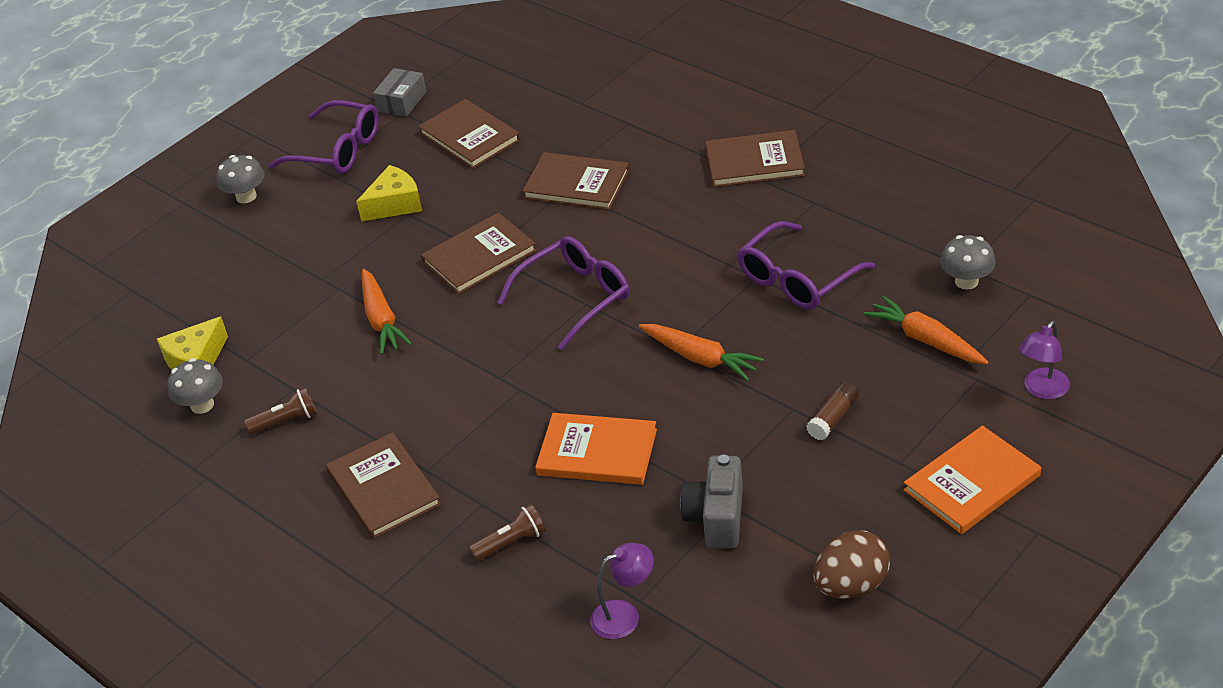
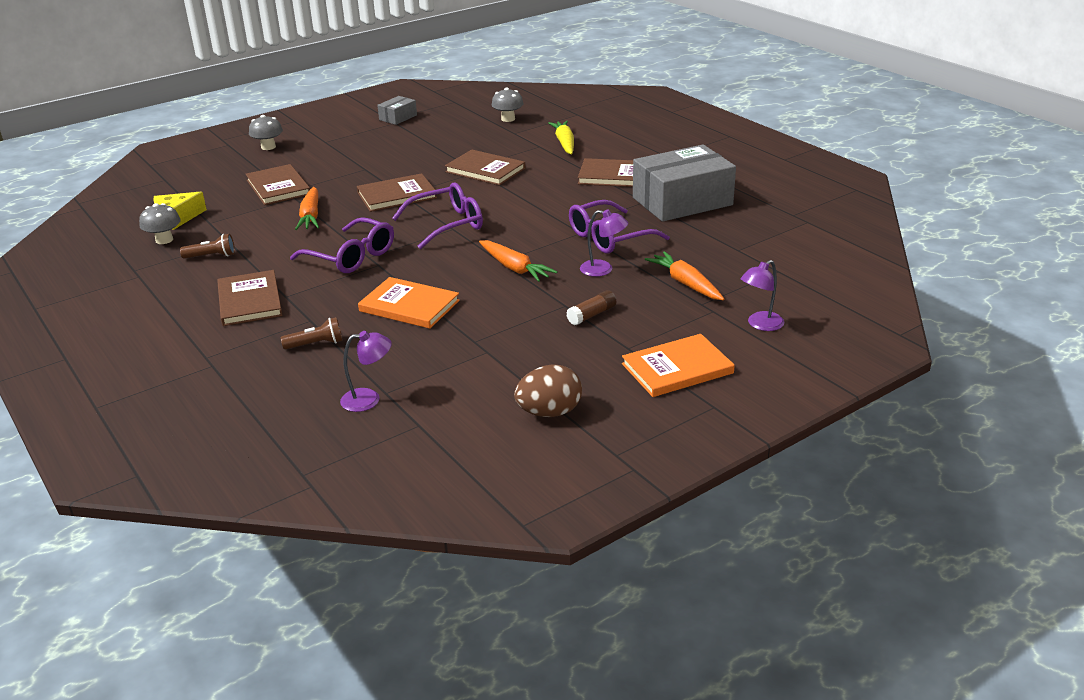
camera: 10 degrees right, 10 degrees down
purple glasses [269,100,379,174] -> purple glasses moved to [290,217,394,273]
yellow cheese [356,165,422,221] -> none
brown book [418,99,520,169] -> brown book moved to [246,164,310,205]
grey camera [680,455,743,548] -> none
grey mushroom [940,235,996,290] -> grey mushroom moved to [492,88,523,122]
none -> yellow carrot [548,121,574,155]
none -> purple lamp [580,209,628,277]
none -> grey box [633,145,736,222]

